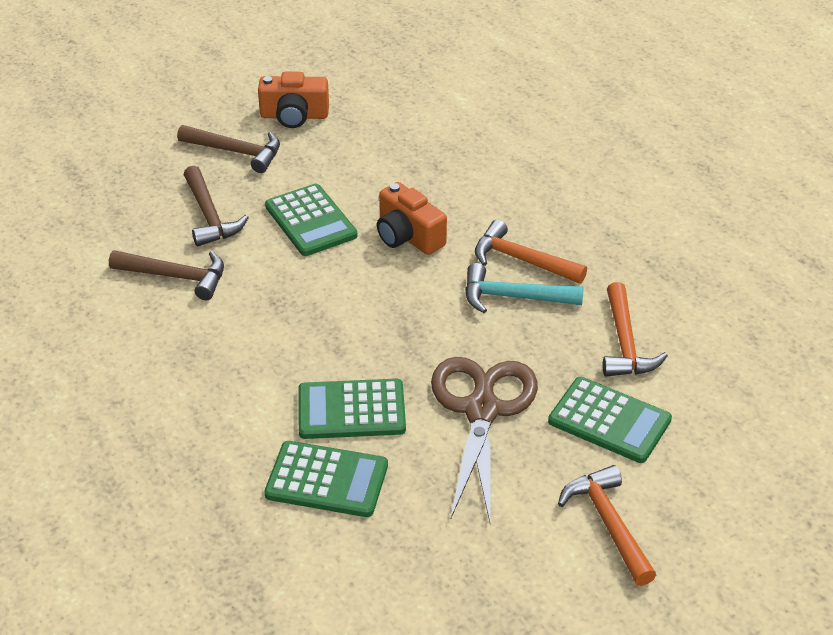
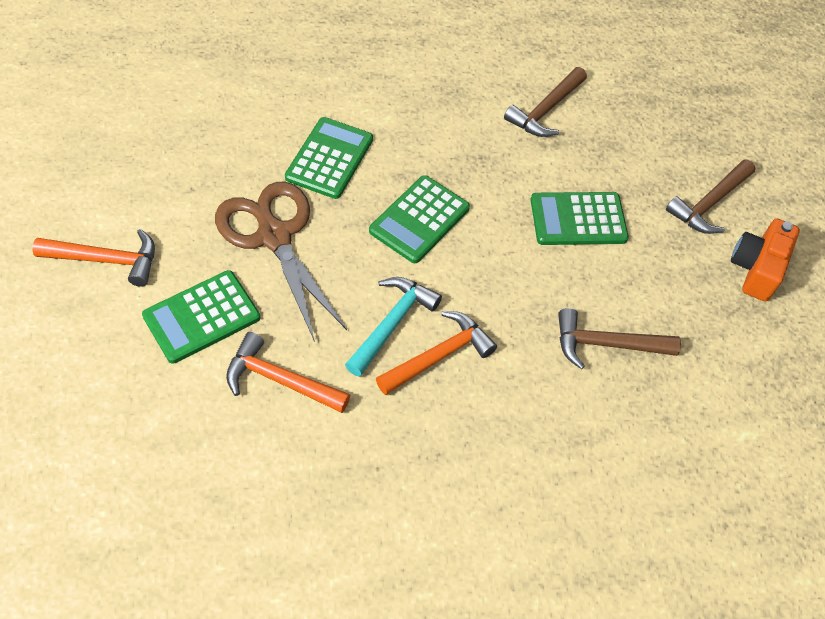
camera: 110 degrees right, 15 degrees up
brown hammer [184,166,249,246] -> brown hammer moved to [558,308,681,370]
green calculator [264,441,388,517] -> green calculator moved to [369,175,470,263]
orange camera [377,182,447,255] -> none
brown scissors [431,357,538,522] -> brown scissors turned 150 degrees counterclockwise [215,182,347,342]

